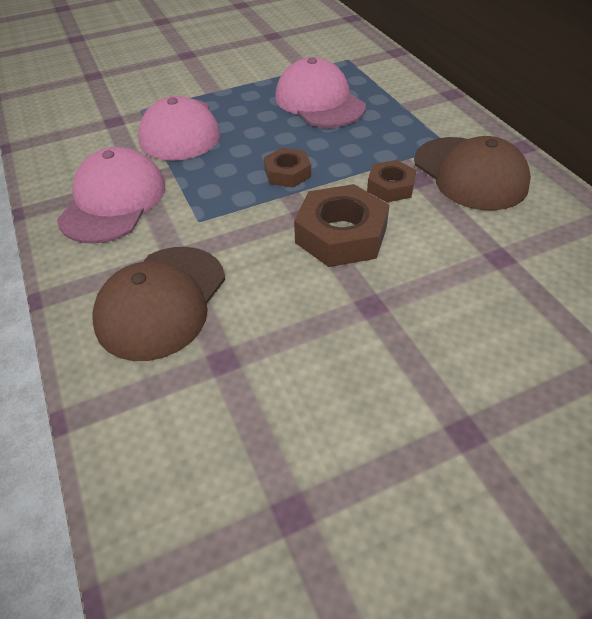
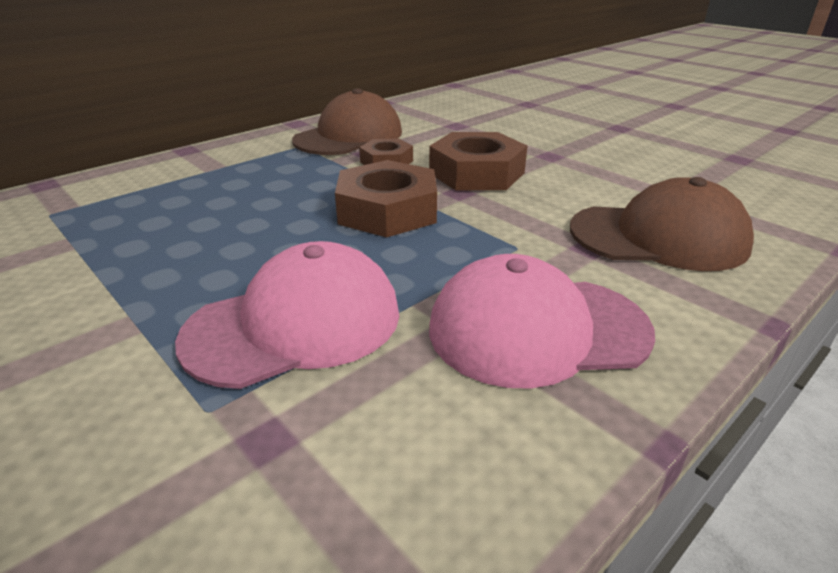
camera: 110 degrees left, 15 degrees down
brown nut [264,148,311,188] -> brown nut [335,160,437,237], size x1.72
pink cap [275,57,366,128] -> none

